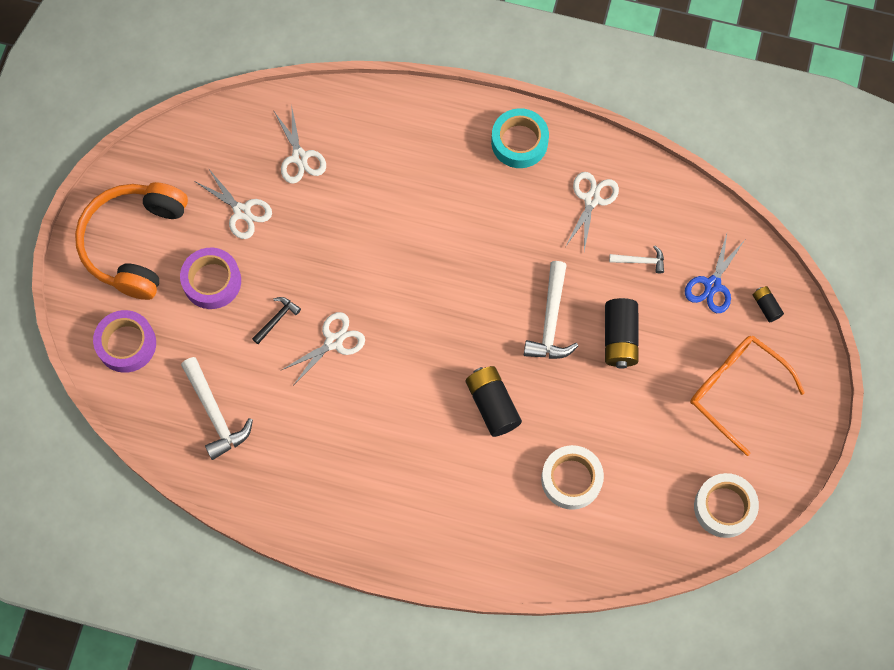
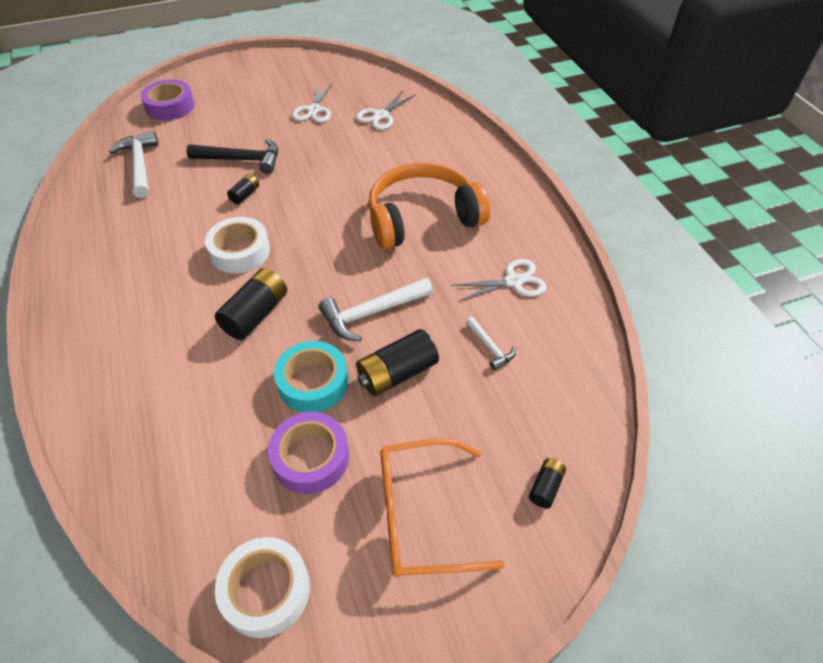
camera: 55 degrees right, 20 degrees down
orange headphones [75,182,188,300] -> orange headphones moved to [368,163,490,249]
purple tape [180,248,241,309] -> purple tape moved to [268,412,349,494]
white hammer [181,357,253,460] -> white hammer turned 135 degrees clockwise [109,131,158,198]
black hammer [252,297,301,344] -> black hammer [186,139,278,174], size x1.84
white scissors [282,312,365,384] -> black battery [227,174,259,204]
turquoise tape [491,108,549,168] -> turquoise tape moved to [274,341,348,413]
white tape [541,445,604,510] -> white tape moved to [205,217,270,273]
blue scissors [685,234,745,313] -> none
orange glasses [690,336,805,456] -> orange glasses turned 105 degrees counterclockwise [380,438,505,577]

